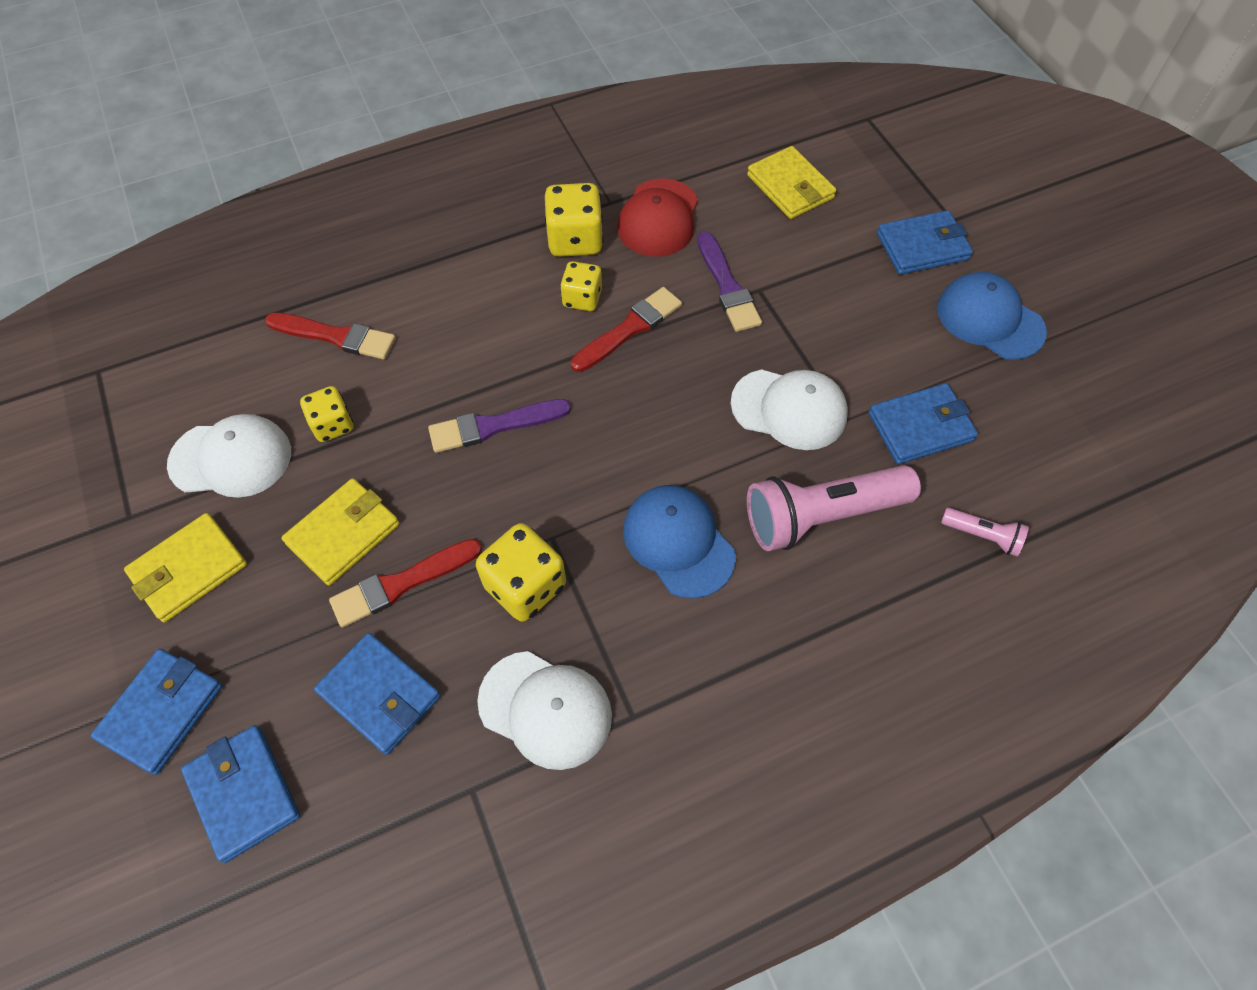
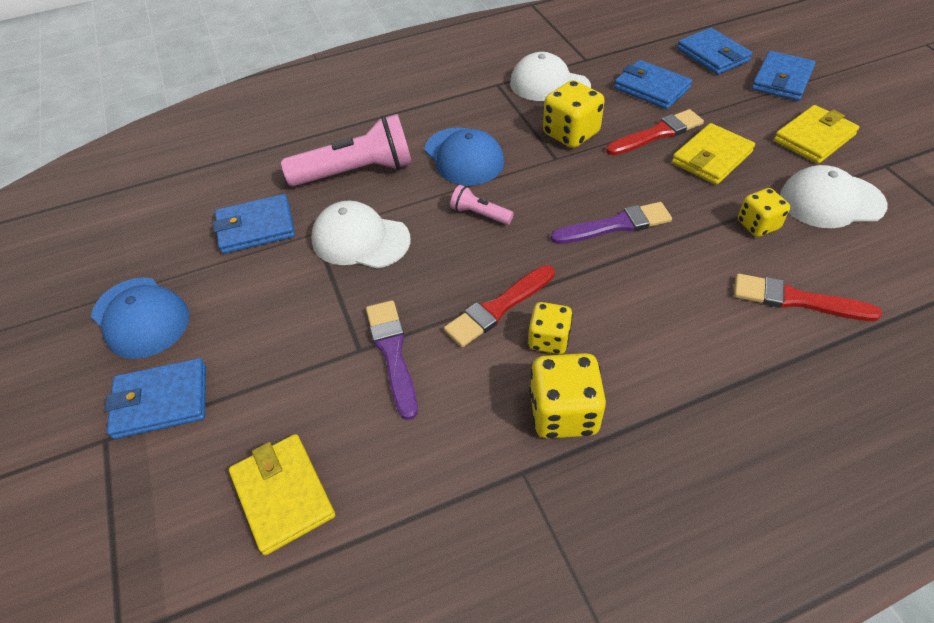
camera: 175 degrees left, 10 degrees down
red cap [617,178,698,257] -> none
pink flashlight [941,508,1029,557] -> pink flashlight moved to [450,185,514,225]

